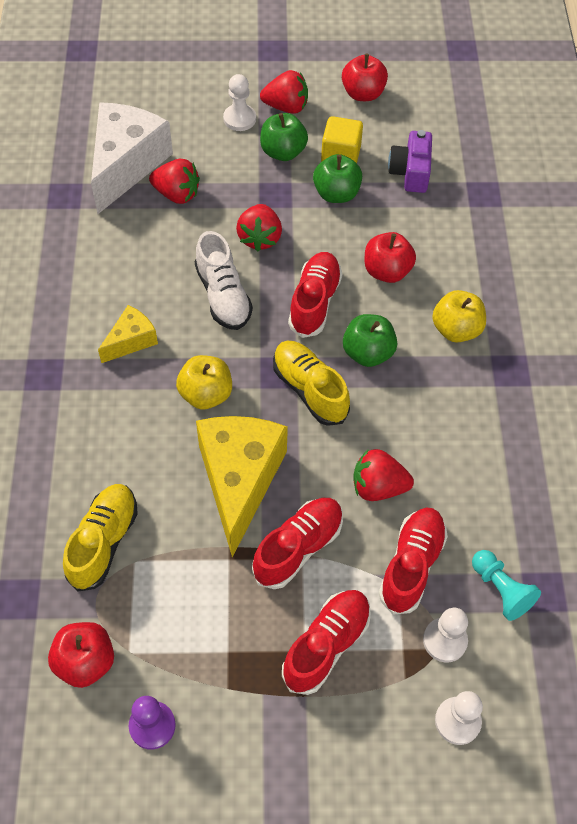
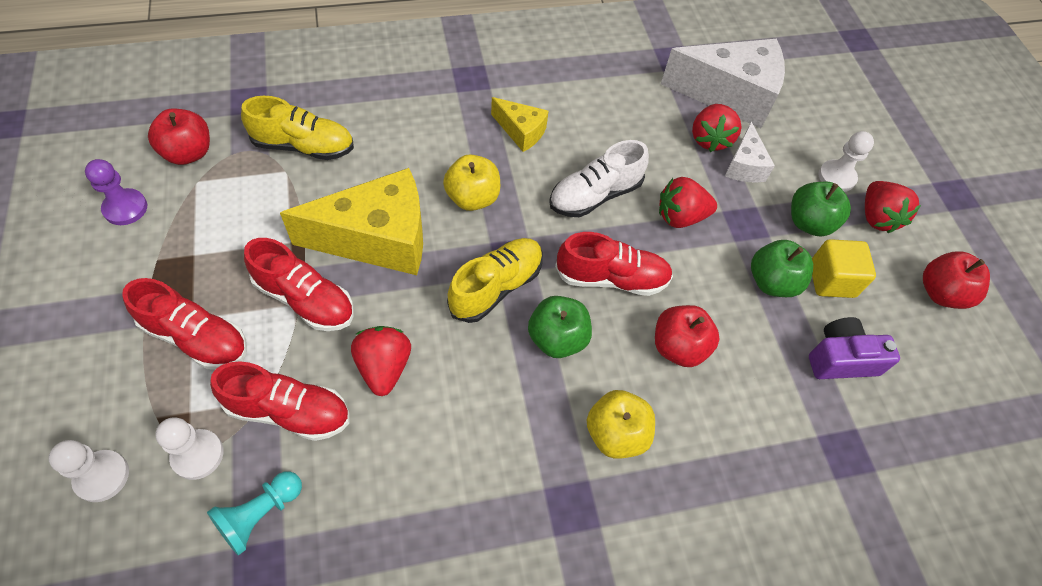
camera: 75 degrees right, 0 degrees up
none -> white cheese [725,122,775,182]

